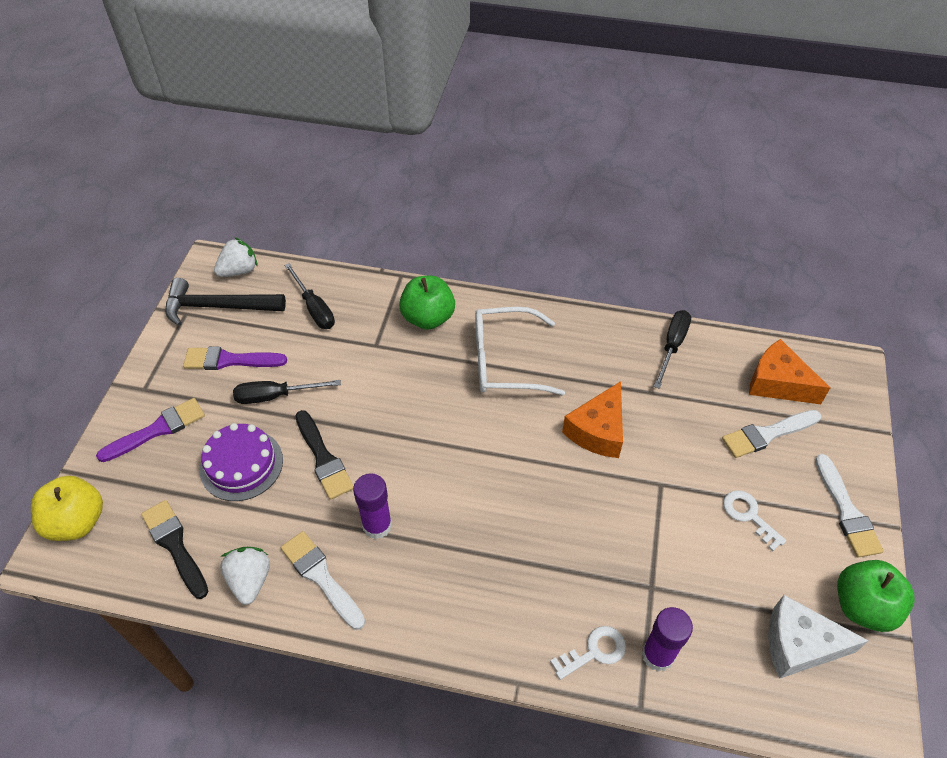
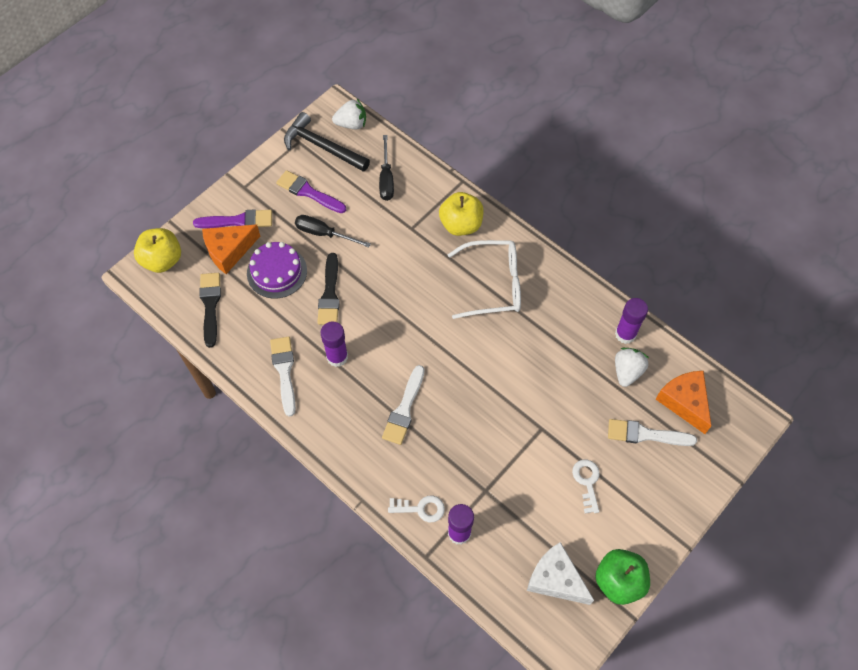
camera: 30 degrees right, 10 degrees up
white strawberry [220,547,270,605] -> white strawberry moved to [615,348,649,387]
green apple [399,276,455,330] -> yellow apple [439,192,484,236]
white glasses [475,307,565,395] -> white glasses turned 150 degrees clockwise [447,240,521,319]
orange cheese [562,381,623,458] -> orange cheese moved to [202,224,260,274]
black screwdriver [654,310,691,389] -> purple glue stick [615,298,648,344]
white brush [815,454,884,558] -> white brush moved to [382,365,425,445]

